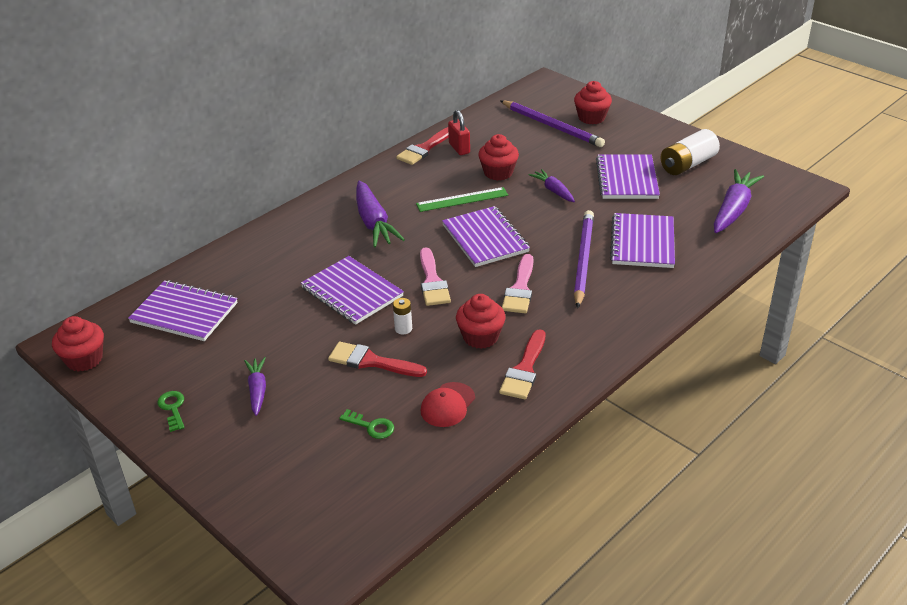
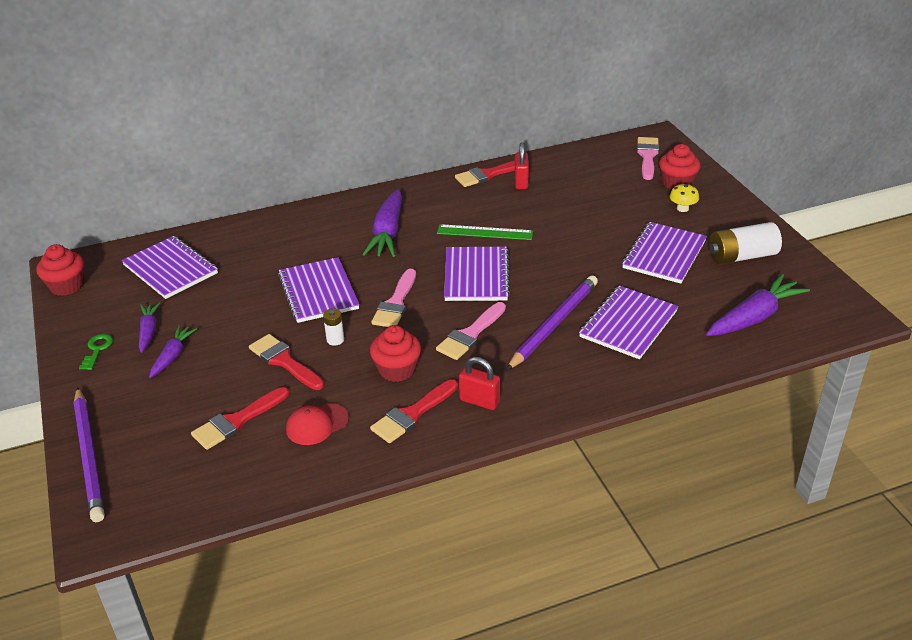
camera: 25 degrees right, 0 degrees up
green key [339,409,394,439] -> red brush [191,387,289,450]
red cupcake [478,134,519,181] -> none
purple pencil [501,101,605,147] -> purple pencil moved to [74,387,105,522]
purple carrot [529,169,575,202] -> purple carrot moved to [139,302,160,353]
none -> red padlock [459,357,500,410]
none -> pink brush [637,137,659,180]
none -> yellow mushroom [670,183,699,212]

